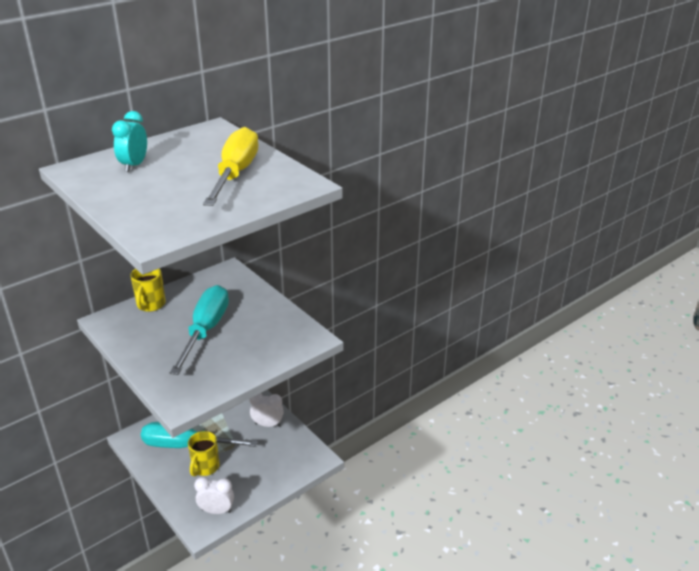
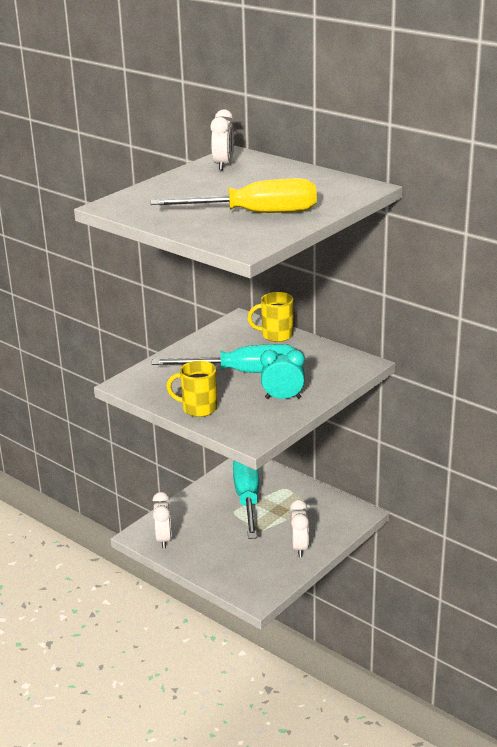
camera: 80 degrees right, 5 degrees down
turquoise clock [112,111,147,172] -> turquoise clock moved to [260,350,305,399]
yellow mug [188,431,220,477] -> yellow mug moved to [166,361,218,417]
none -> white clock [210,110,234,170]

